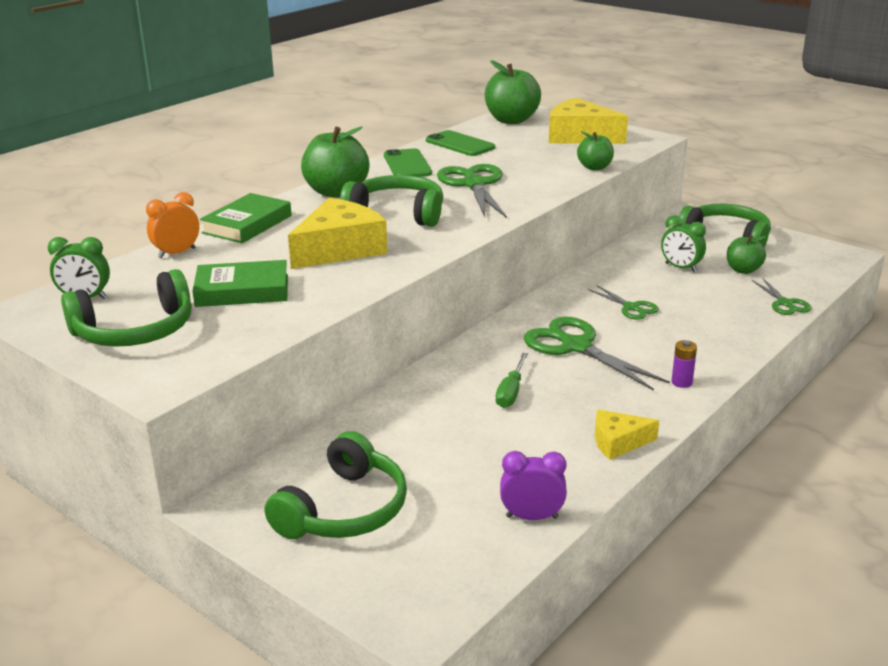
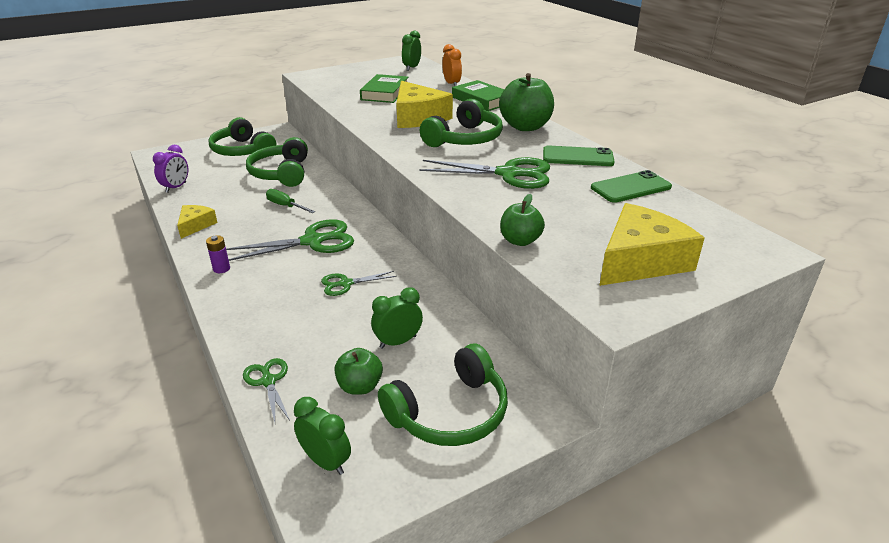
camera: 110 degrees right, 5 degrees up
green headphones [61,269,192,347] -> green headphones moved to [246,137,308,187]
green apple [485,60,541,124] -> none
green scissors [752,278,812,315] -> green scissors turned 60 degrees clockwise [243,358,290,422]
none -> green clock [294,397,351,475]

